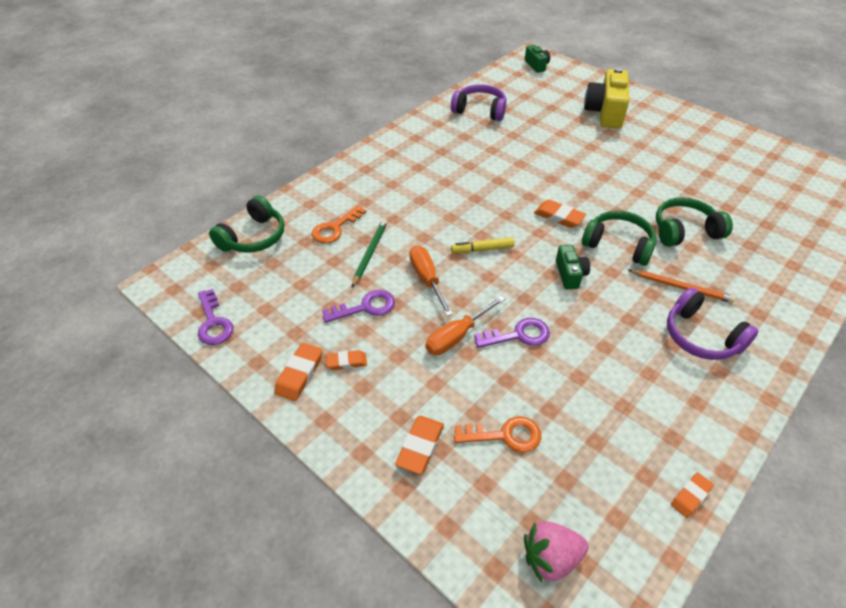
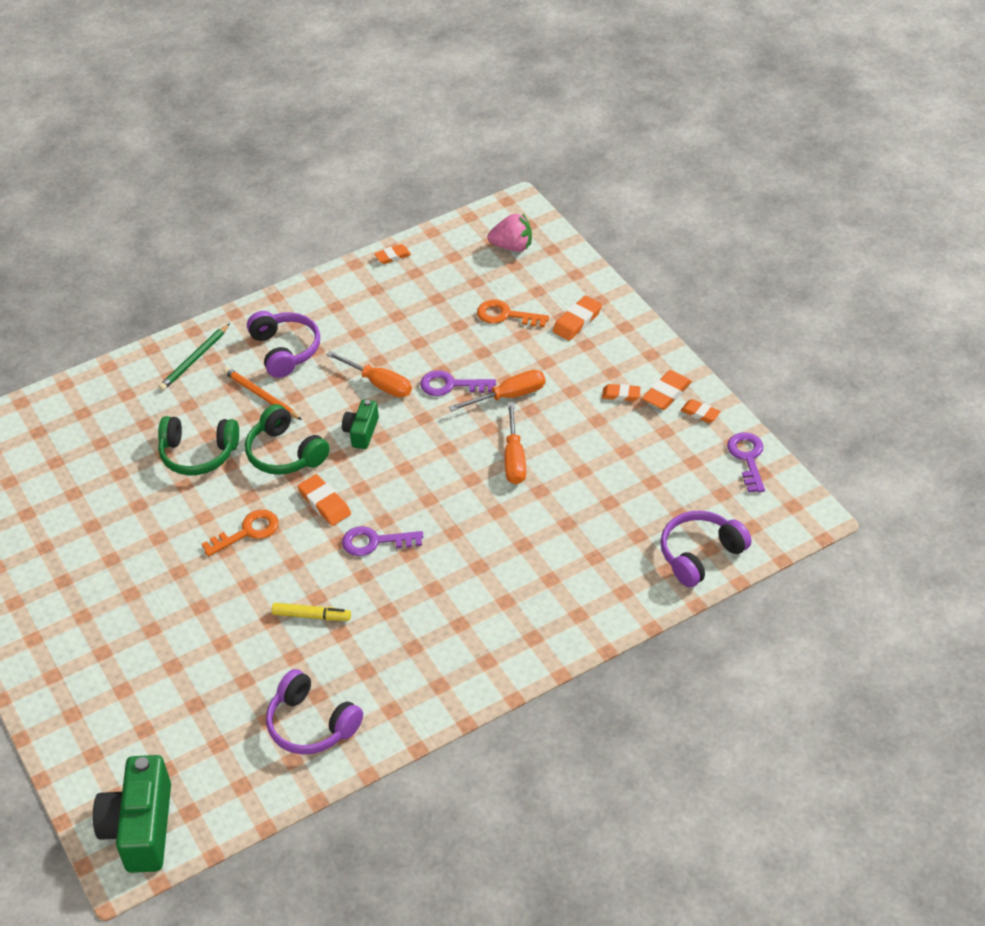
camera: 160 degrees left, 0 degrees up
green headphones [209,196,284,253] -> purple headphones [660,511,752,588]
orange key [312,205,366,244] -> orange key moved to [202,510,279,557]
purple key [322,290,395,323] -> purple key moved to [342,526,423,556]
green pencil [352,220,387,287] -> green pencil moved to [159,323,230,391]
yellow marker [451,237,515,253] -> yellow marker moved to [272,603,351,621]
green camera [525,45,550,73] -> green camera [93,755,171,873], size x1.88
yellow camera [584,67,629,128] -> none
none -> orange screwdriver [326,351,412,398]
none -> orange eraser [680,399,721,423]

